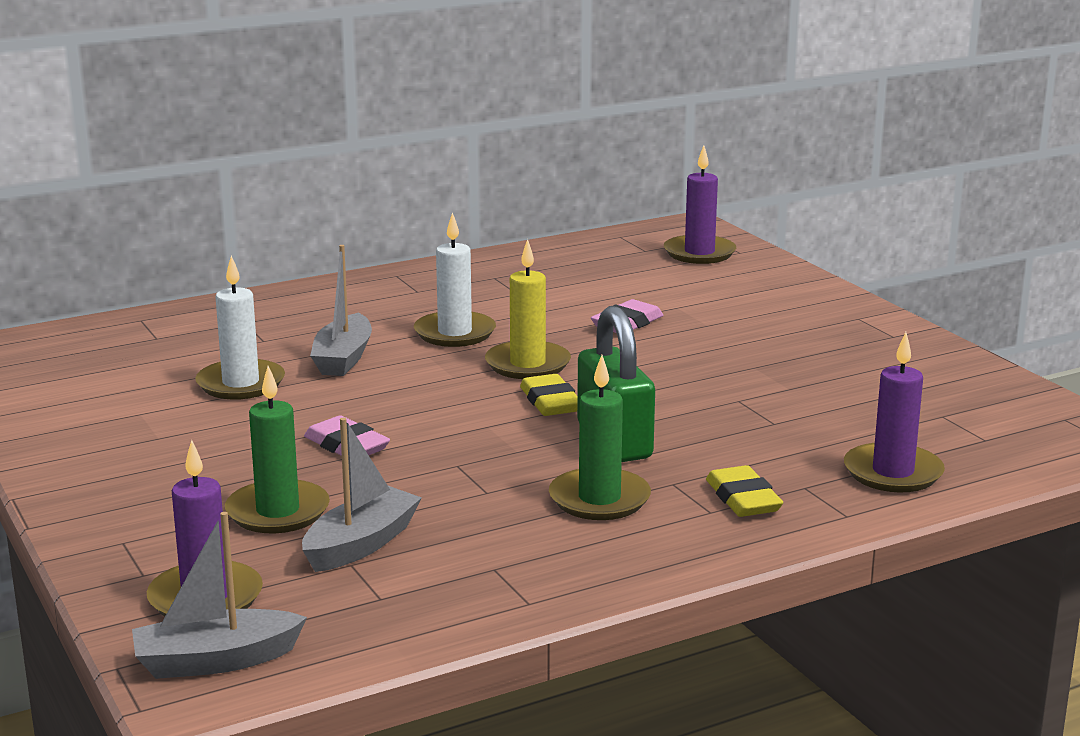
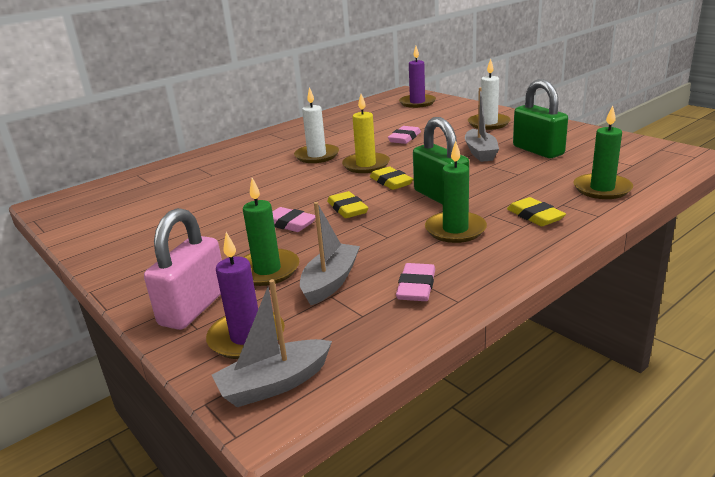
camera: 10 degrees left, 5 degrees up
white candle [195,256,285,400] -> white candle moved to [468,59,511,130]
grey boat [310,245,372,376] -> grey boat moved to [465,87,499,162]
purple candle [844,332,945,492] -> green candle [573,105,633,199]
none -> pink padlock [144,208,222,330]
none -> yellow eraser [327,191,368,218]
none -> pink eraser [396,263,435,301]
none -> green padlock [513,79,568,158]

